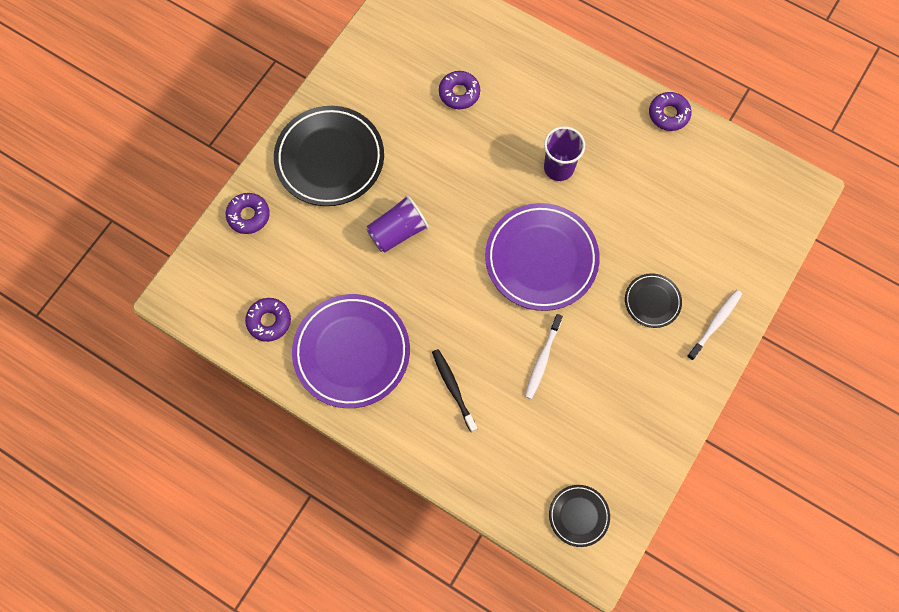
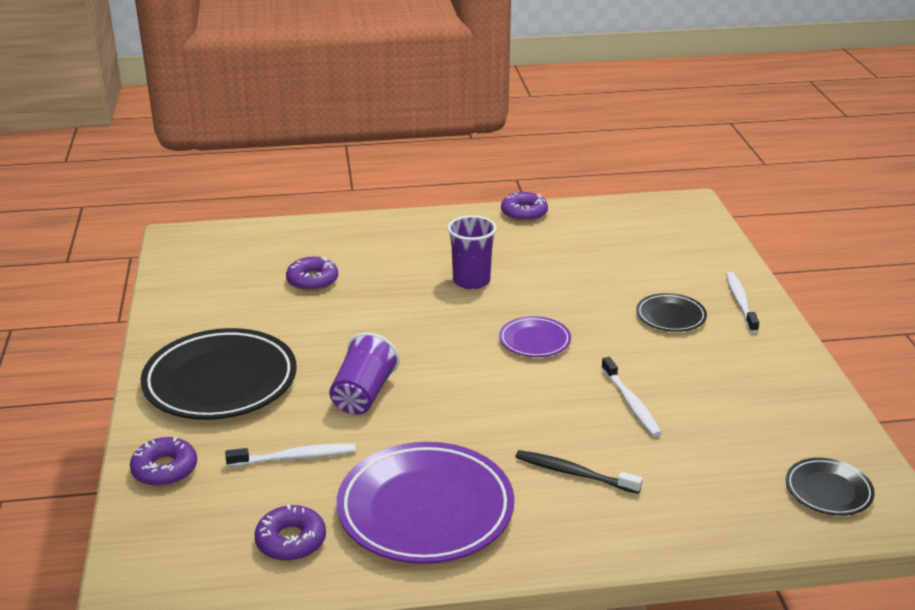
camera: 40 degrees left, 40 degrees down
purple plate [485,203,600,311] -> purple plate [499,316,571,357], size x0.49
none -> white toothbrush [225,444,356,467]

